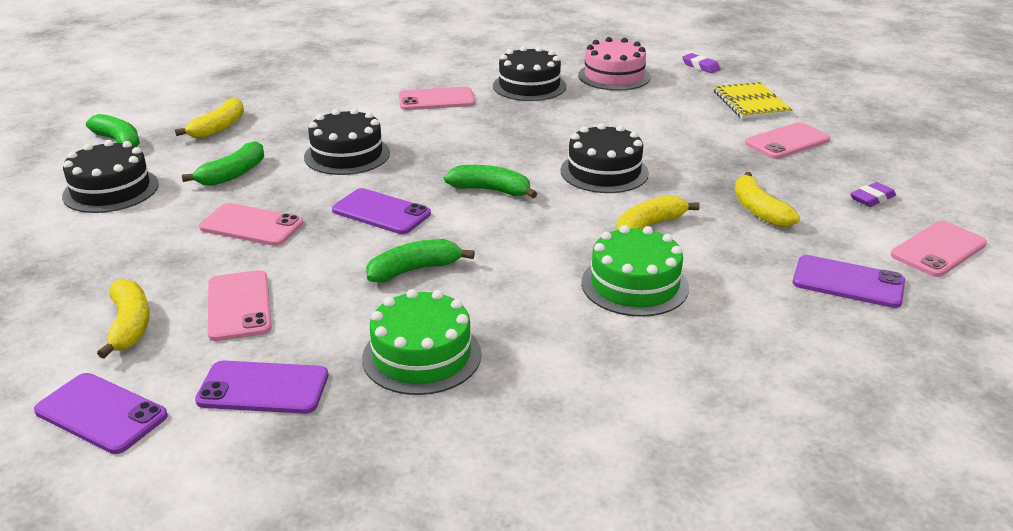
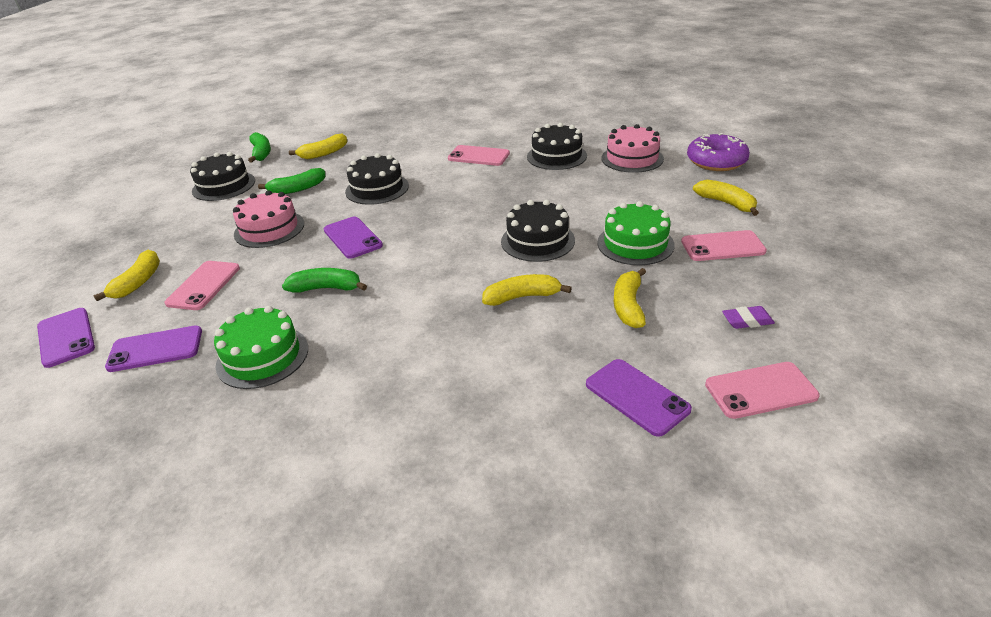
camera: 30 degrees right, 5 degrees up
purple phone [195,361,328,414] -> purple phone turned 45 degrees counterclockwise [105,326,202,372]
pink phone [199,203,303,246] -> pink cake [233,190,304,248]
green banana [444,165,537,198] -> none
green cake [581,225,689,317] -> green cake moved to [597,201,675,265]
purple eraser [682,53,721,73] -> purple donut [687,133,750,171]
yellow notebook [714,82,792,119] -> yellow banana [693,180,759,216]

